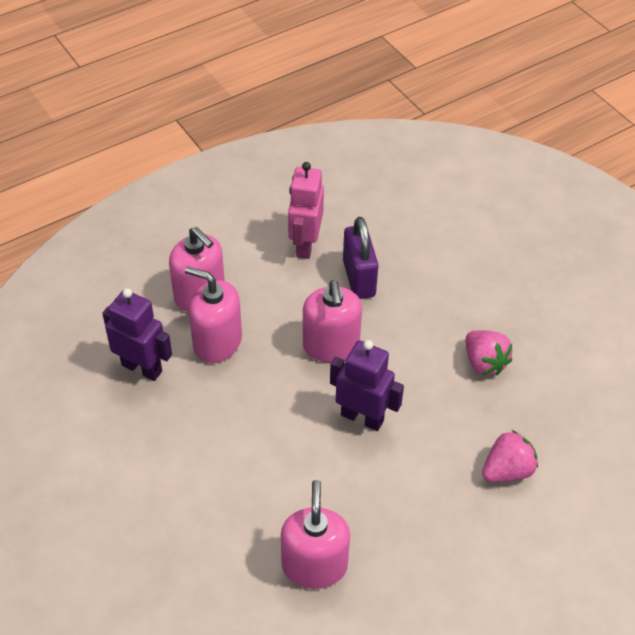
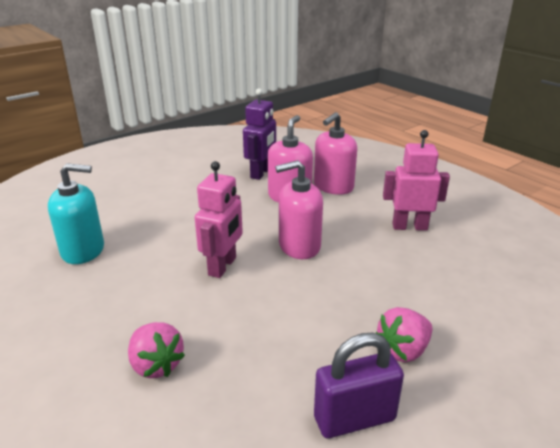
camera: 85 degrees right, 20 degrees down
pink soap dispenser [281,480,350,589] -> turquoise soap dispenser [48,163,104,264]
purple robot [330,340,404,431] -> pink robot [195,161,243,278]
purple padlock [343,217,378,299] -> purple padlock moved to [314,333,404,438]
pink strawberry [466,330,512,375] -> pink strawberry moved to [376,307,432,362]

